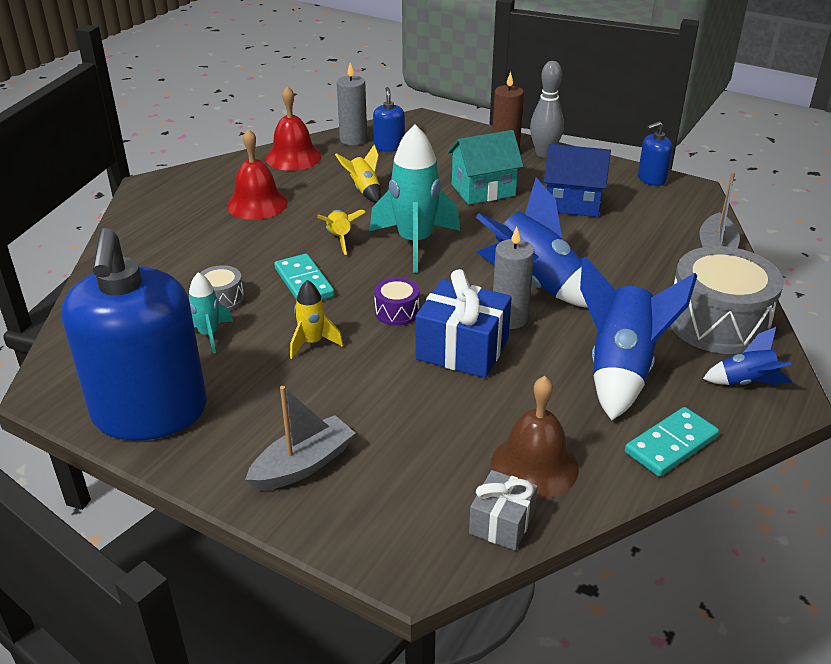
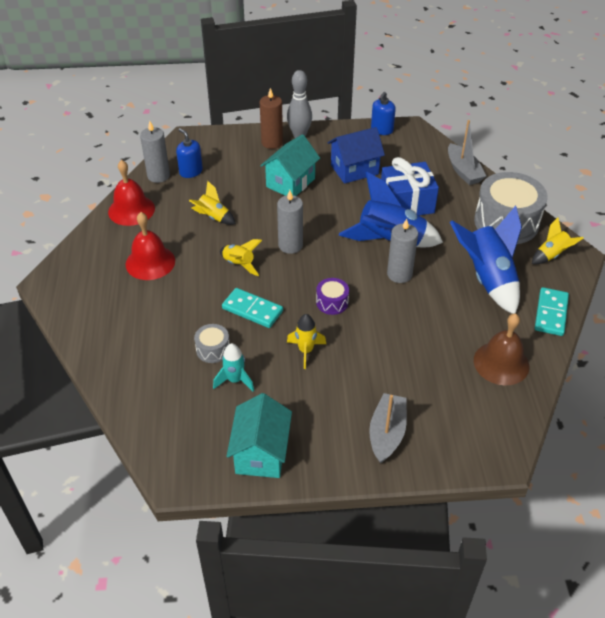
camera: 35 degrees left, 10 degrees up
blue soap dispenser [62,228,207,441] -> turquoise house [226,393,292,478]
turquoise rocket [370,124,460,273] -> grey candle [277,190,303,254]
blue gift [416,269,512,378] -> blue gift moved to [381,157,439,215]
grey gift [469,470,538,550] -> none
blue rocket [703,327,792,385] -> yellow rocket [532,217,584,264]

